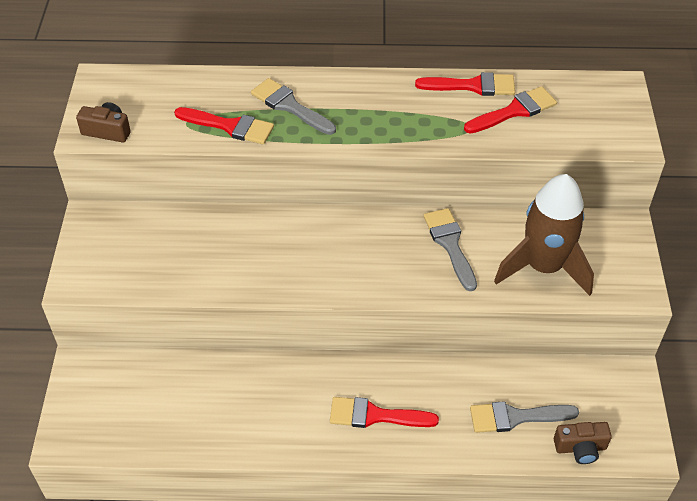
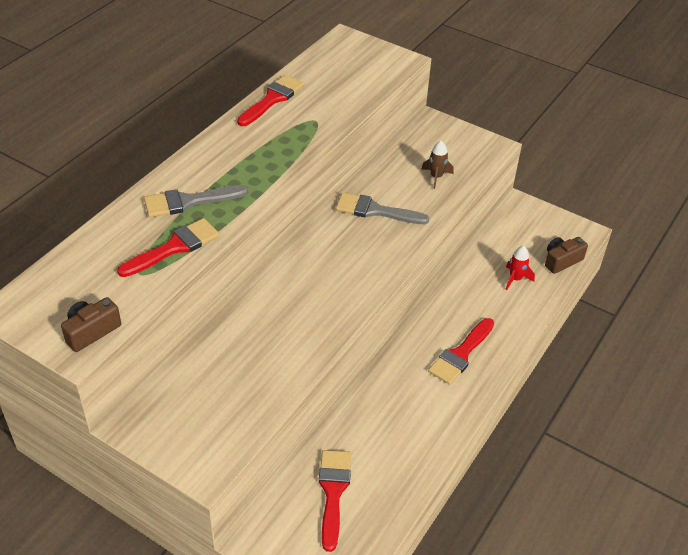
camera: 60 degrees left, 5 degrees down
red brush [464,86,557,133] -> red brush moved to [319,450,351,552]
grey brush [470,401,579,433] -> red rocket [506,246,535,290]
brown rocket [494,174,594,296] -> brown rocket [422,140,453,189], size x0.40
brown camera [554,422,612,464] -> brown camera turned 150 degrees counterclockwise [545,237,588,274]

